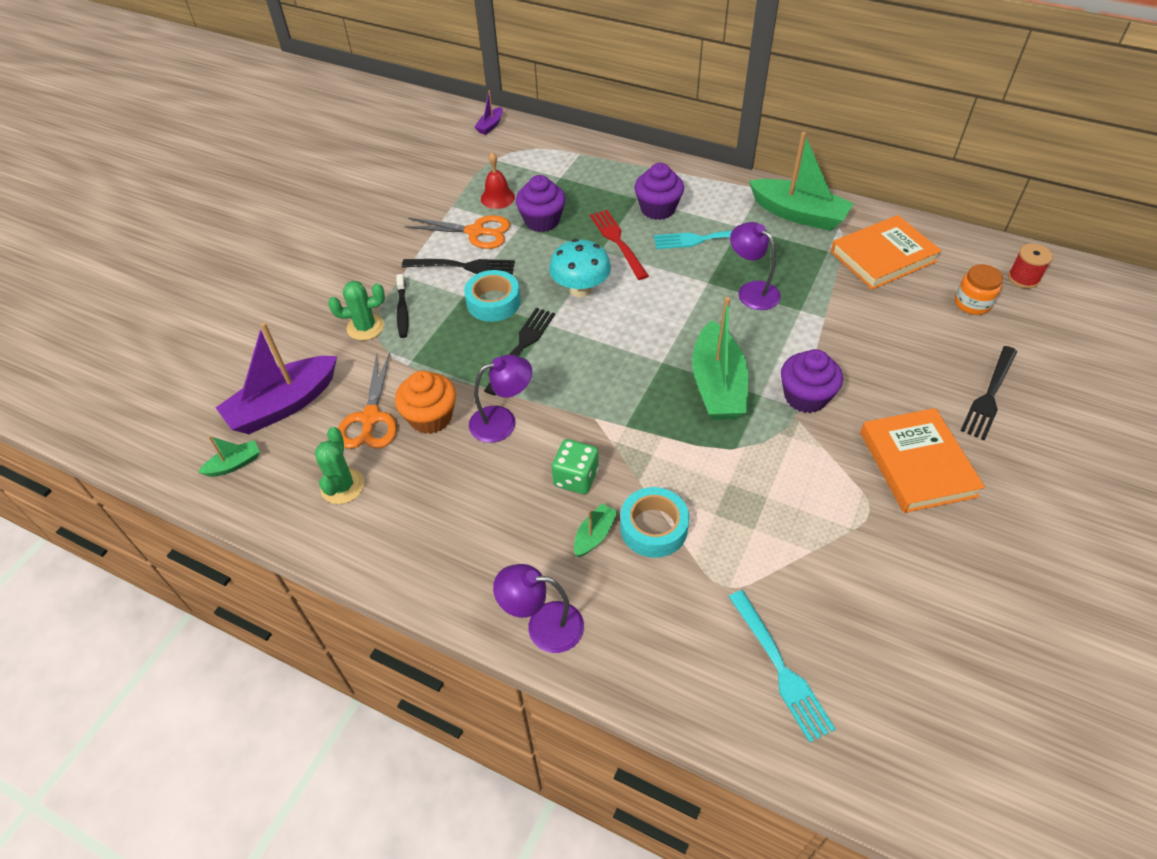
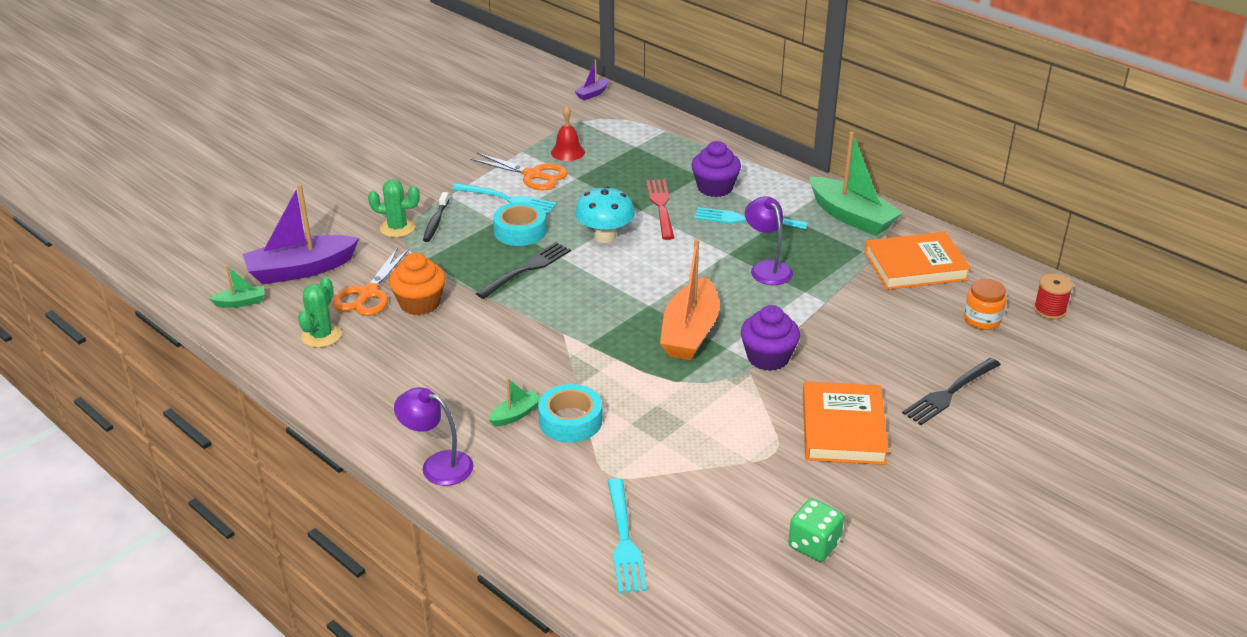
camera: 15 degrees right, 15 degrees down
black fork [402,259,515,275] -> turquoise fork [452,183,557,214]
purple lamp [469,355,532,443] -> none
purple cupcake [516,175,566,232] -> none
green dice [552,439,599,494] -> green dice moved to [788,498,844,562]
green boat [692,297,748,420] -> orange boat [660,239,719,360]

